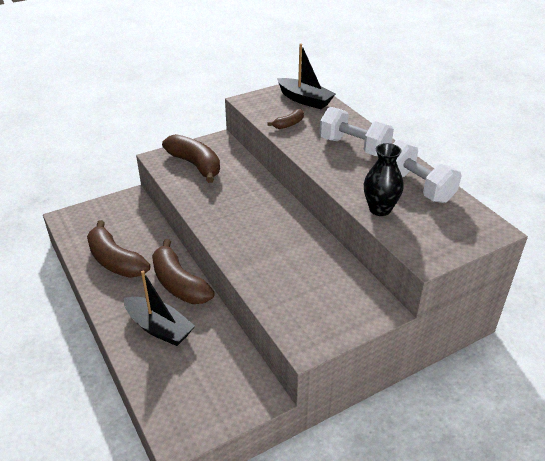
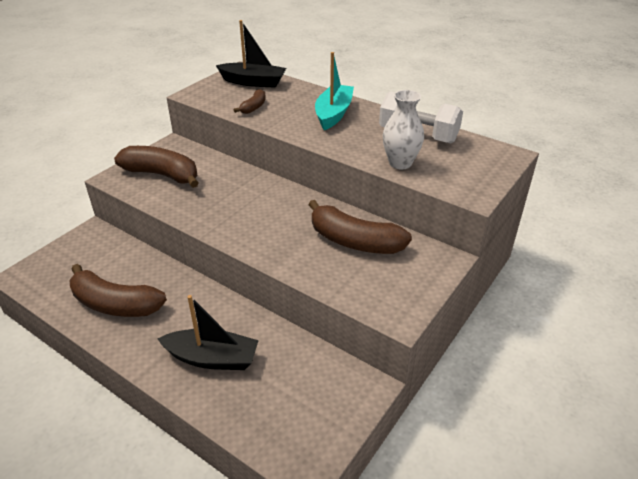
camera: 25 degrees left, 0 degrees up
brown banana [152,239,215,304] -> brown banana moved to [308,200,412,254]
white dumbbell [320,107,394,156] -> turquoise boat [315,52,354,130]
black vase [364,143,404,216] -> white vase [383,90,424,169]

